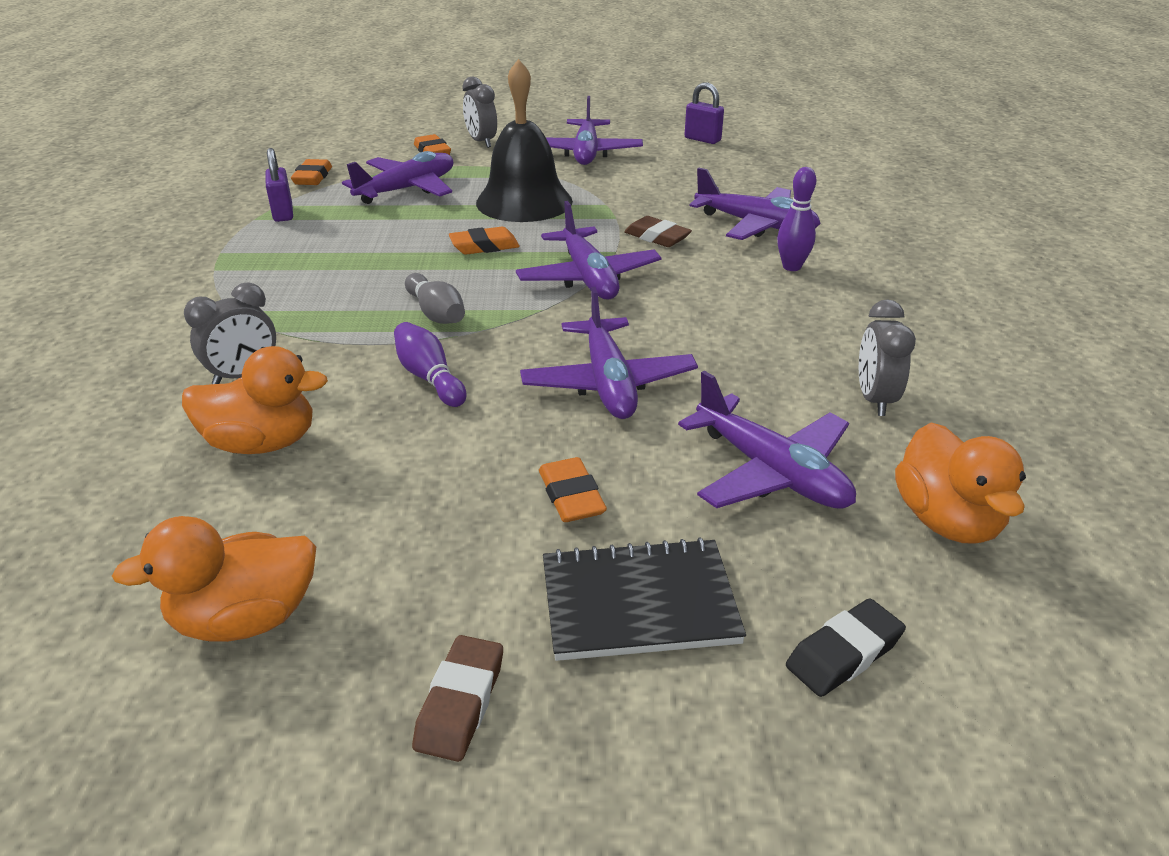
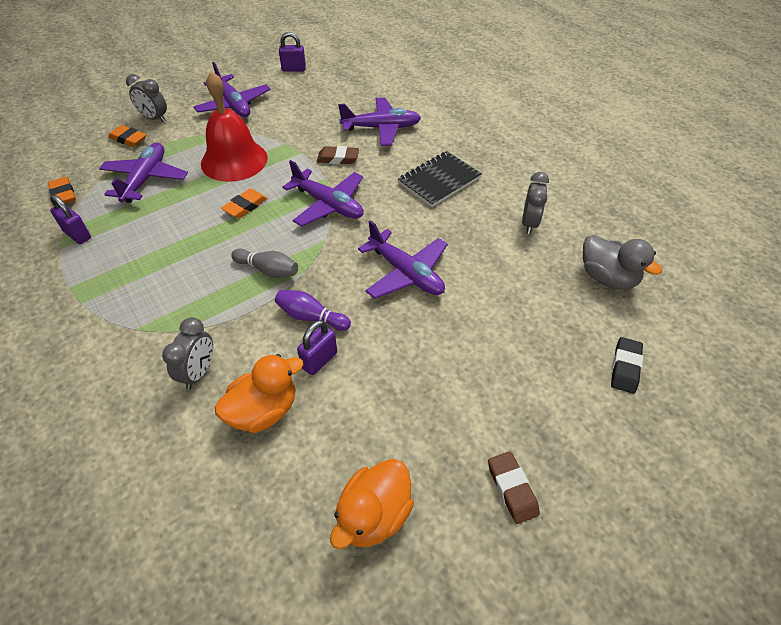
camera: 35 degrees left, 15 degrees up
black bell [476,59,573,222] -> red bell [201,71,268,182]
orange eraser [539,457,607,522] -> none
black notebook [543,537,746,661] -> black notebook moved to [398,151,482,207]
purple plane [678,371,856,509] -> none
purple bowling pin [777,167,816,271] -> none
grey clock [859,299,916,416] -> grey clock turned 135 degrees counterclockwise [522,172,549,234]
orange duck [895,422,1026,544] -> grey duck [583,235,662,289]
none -> purple padlock [297,320,337,375]

